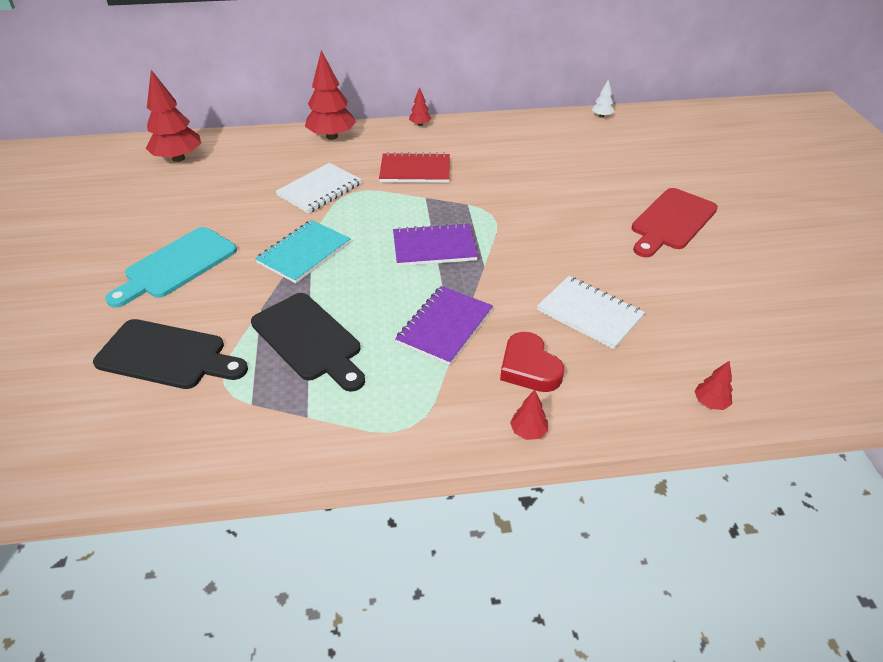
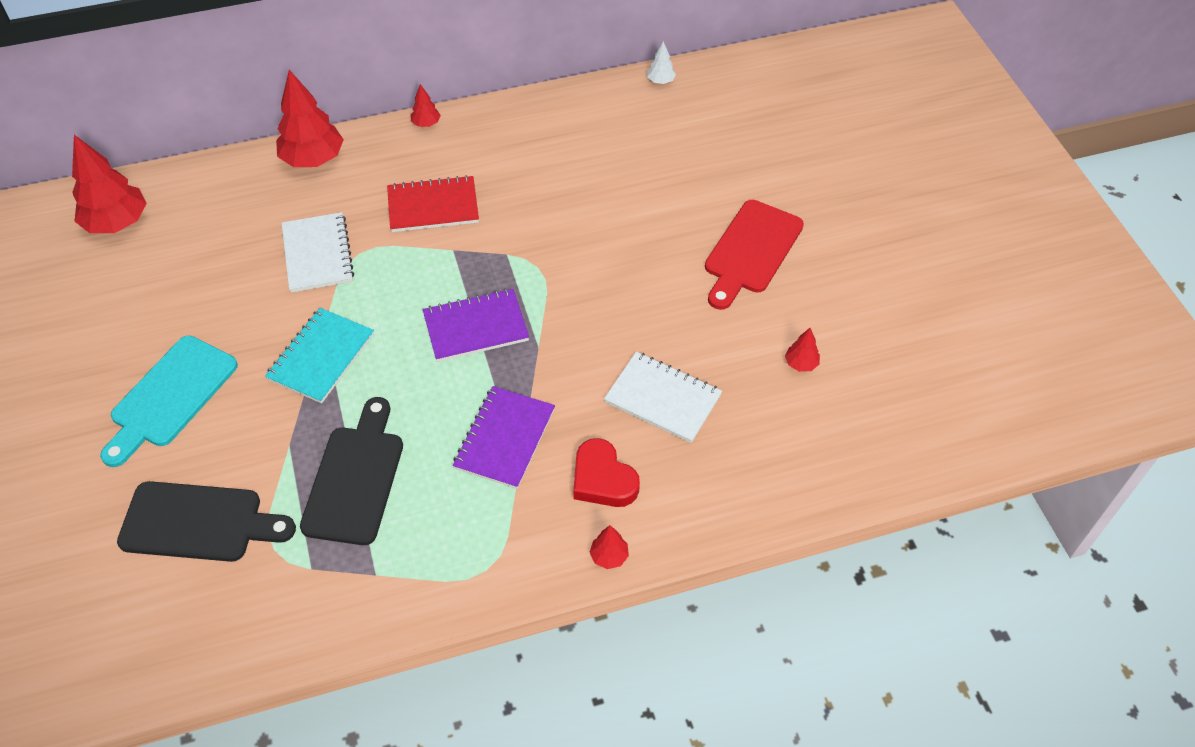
camera: 10 degrees left, 10 degrees up
black cutting board [251,293,365,392] -> black cutting board turned 120 degrees counterclockwise [300,397,403,545]
white notebook [275,163,362,214] -> white notebook turned 45 degrees counterclockwise [282,212,354,293]
red tree [694,361,733,410] -> red tree moved to [785,328,820,372]

